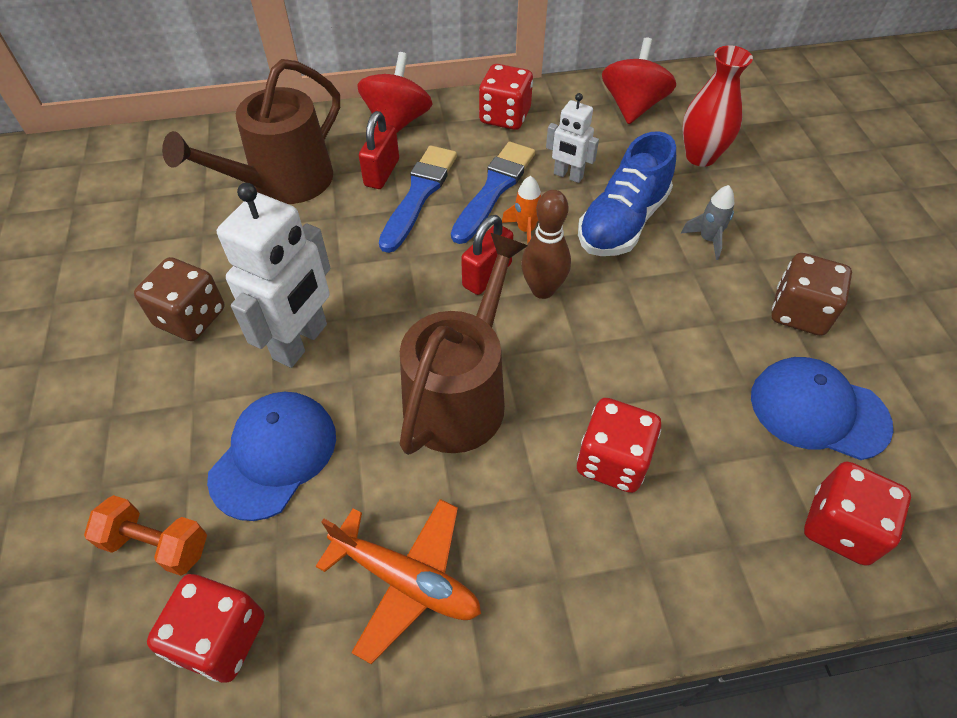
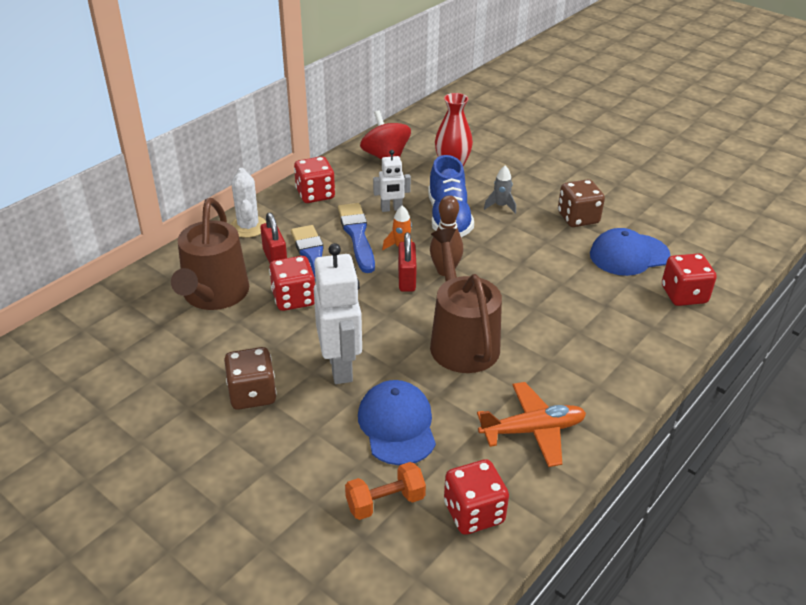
camera: 40 degrees left, 15 degrees down
red spinning top [357,52,432,133] -> white cactus [231,168,266,238]
red dice [577,398,661,493] -> red dice moved to [269,256,315,311]

